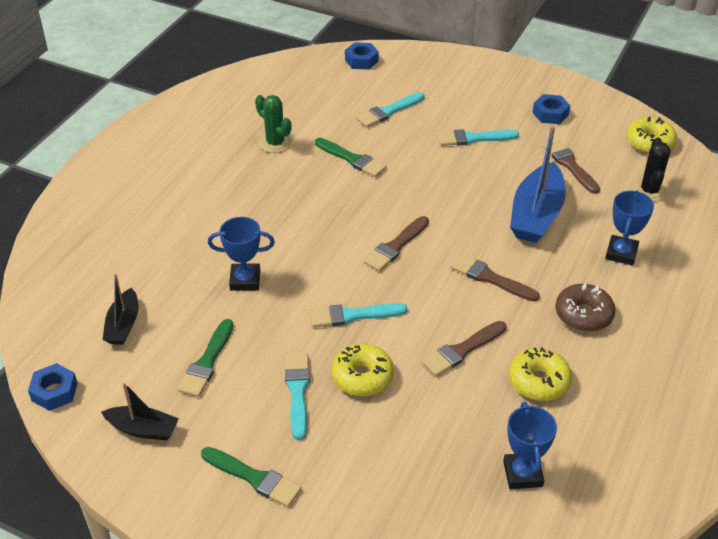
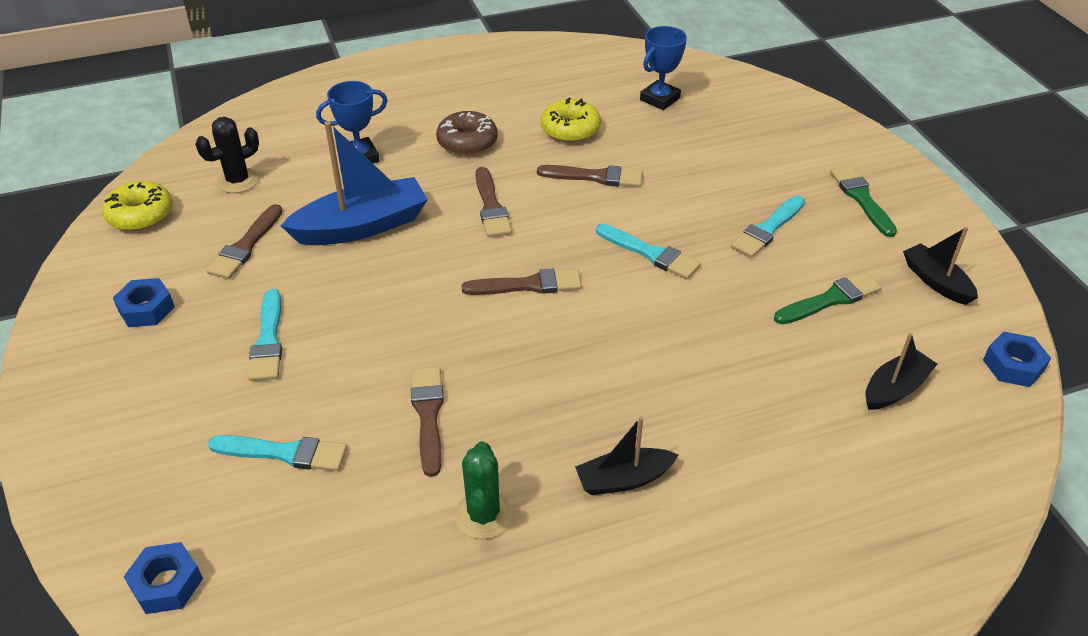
camera: 135 degrees left, 0 degrees up
blue trophy [208,217,275,291] -> none
green brush [315,138,387,177] -> brown brush [411,367,444,477]
yellow donut [332,344,394,396] -> none
turquoise brush [437,129,519,146] -> turquoise brush turned 45 degrees clockwise [248,289,282,381]
none -> black boat [575,416,678,495]

